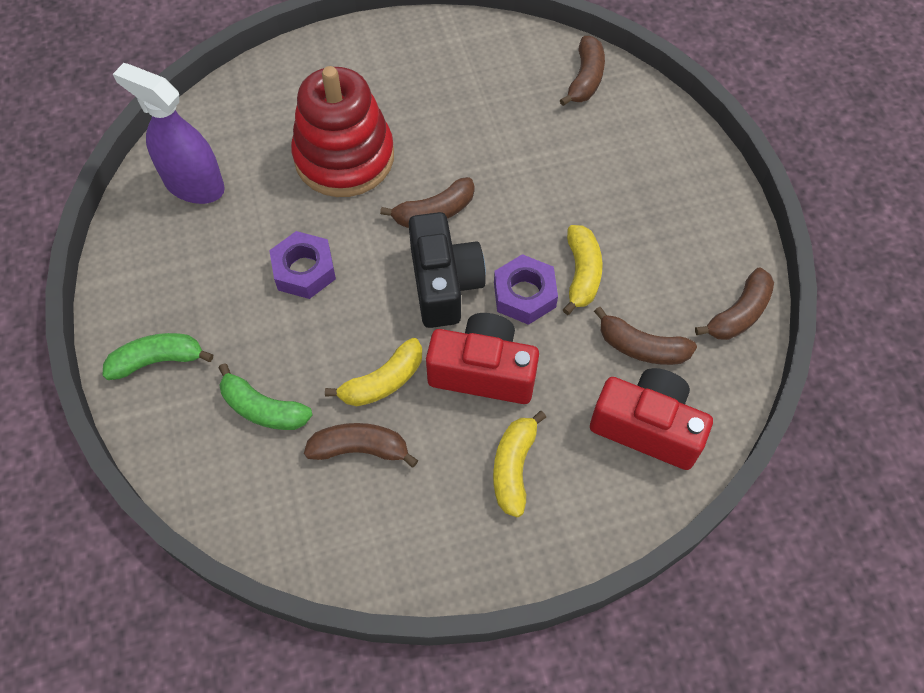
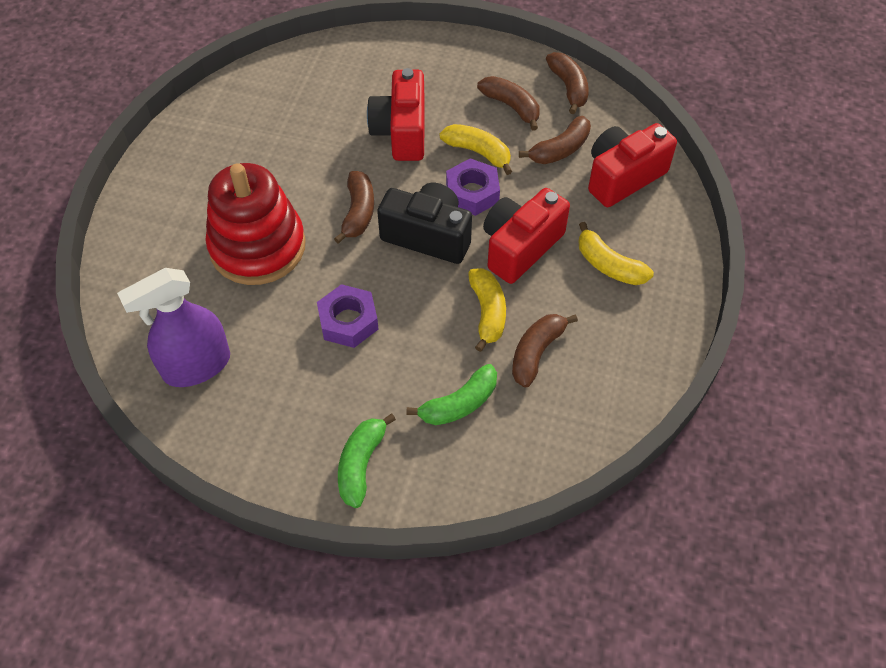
camera: 60 degrees left, 5 degrees down
brown banana [560,36,605,106] -> brown banana moved to [477,76,540,131]
none -> red camera [367,68,425,161]

